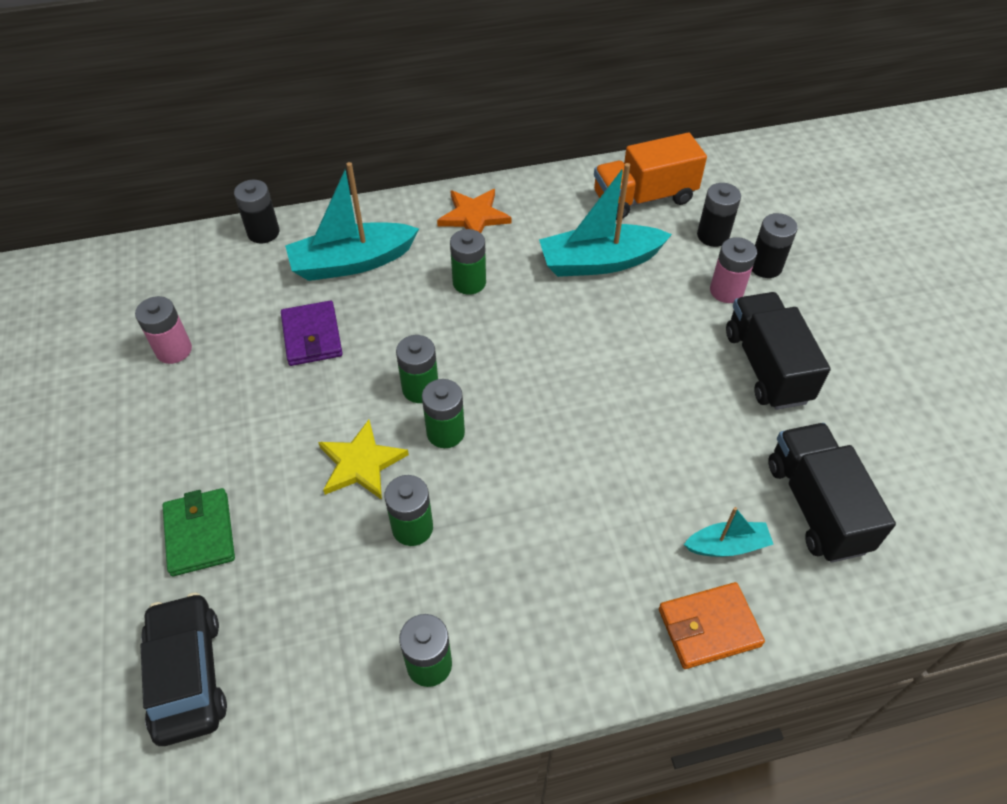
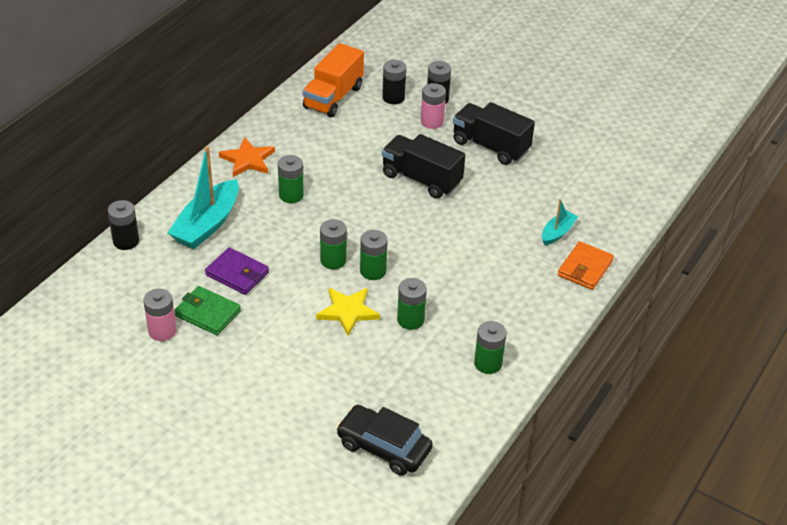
camera: 45 degrees left, 10 degrees down
green wallet [163,488,235,576] -> green wallet moved to [174,286,241,335]
turquoise boat [539,163,672,277] -> none
black truck [768,423,896,563] -> black truck moved to [382,134,465,199]

